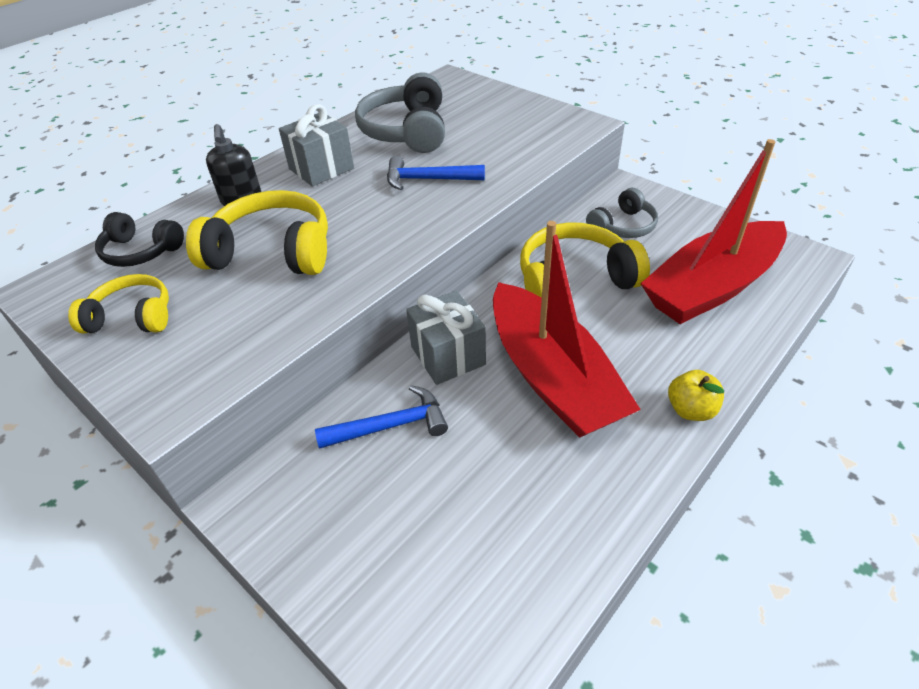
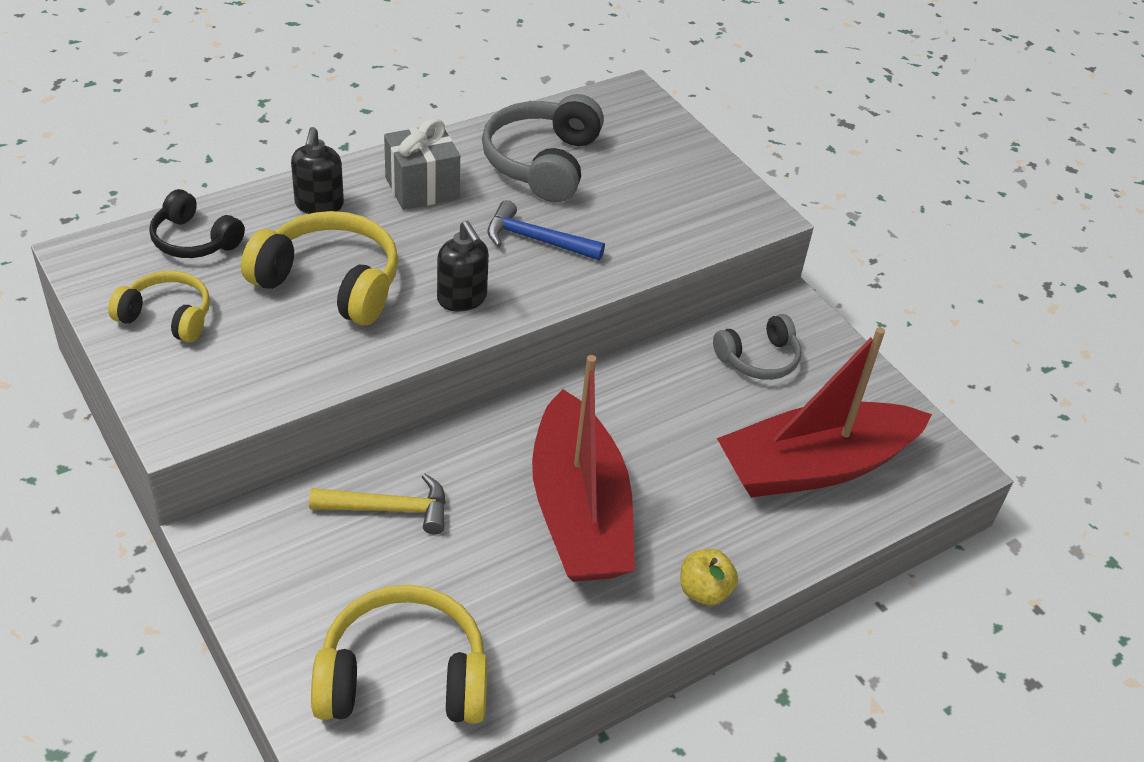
camera: 10 degrees right, 0 degrees up
blue hammer [315,385,448,449] -> yellow hammer [309,474,446,535]
grey gift [406,291,486,385] -> none
yellow headphones [520,222,650,298] -> yellow headphones moved to [311,585,488,724]
none -> black soap dispenser [437,221,489,311]

